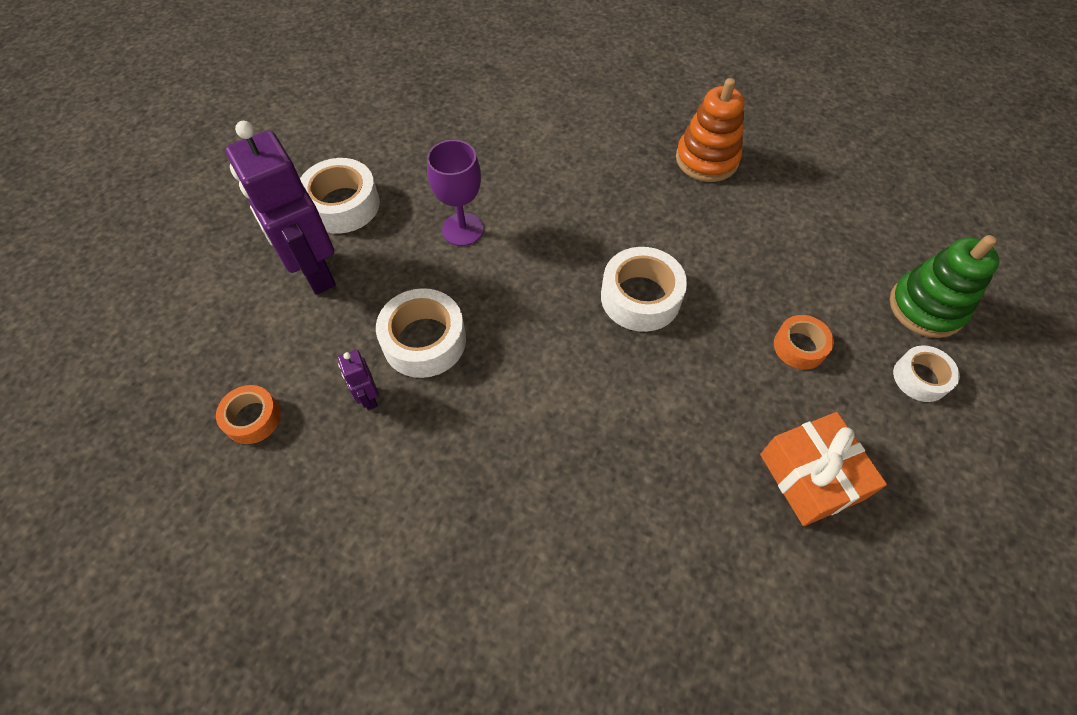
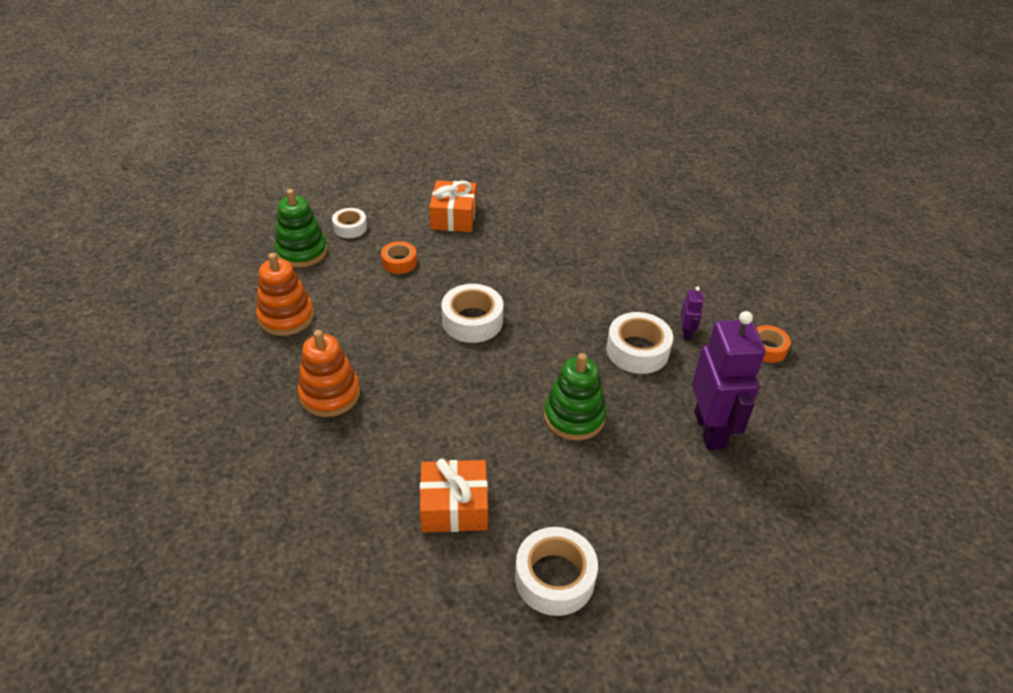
camera: 155 degrees left, 15 degrees down
white tape [300,158,380,234] -> white tape moved to [515,527,598,616]
purple goblet [427,140,484,246] -> green stacking toy [544,353,606,441]
none -> orange stacking toy [256,253,314,336]
none -> orange gift [420,459,488,532]

